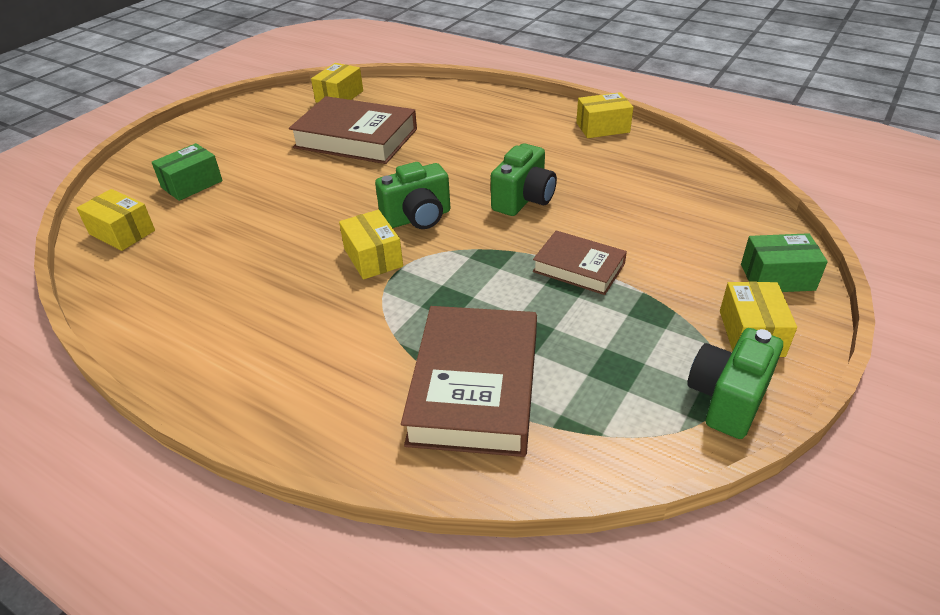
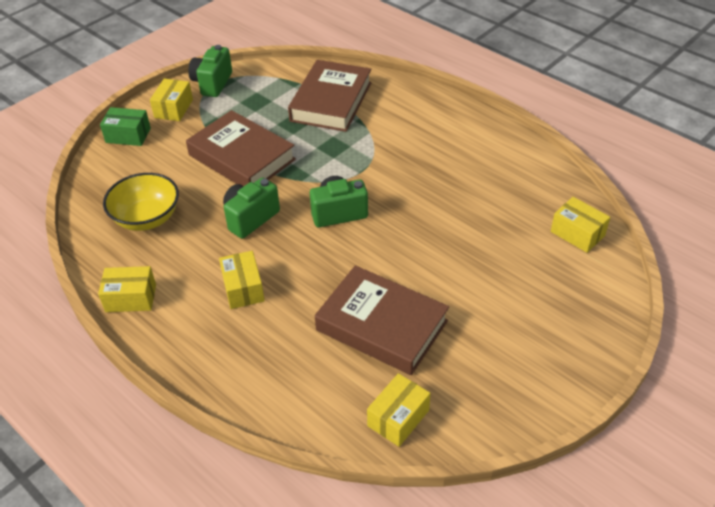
camera: 170 degrees left, 5 degrees up
green box [152,143,223,201] -> none
yellow box [339,210,403,280] -> yellow box moved to [219,251,265,309]
brown book [533,230,627,295] -> brown book [186,110,296,186], size x1.74
green camera [687,328,783,439] -> green camera turned 150 degrees clockwise [188,45,232,97]
none -> yellow bowl [103,173,179,231]

